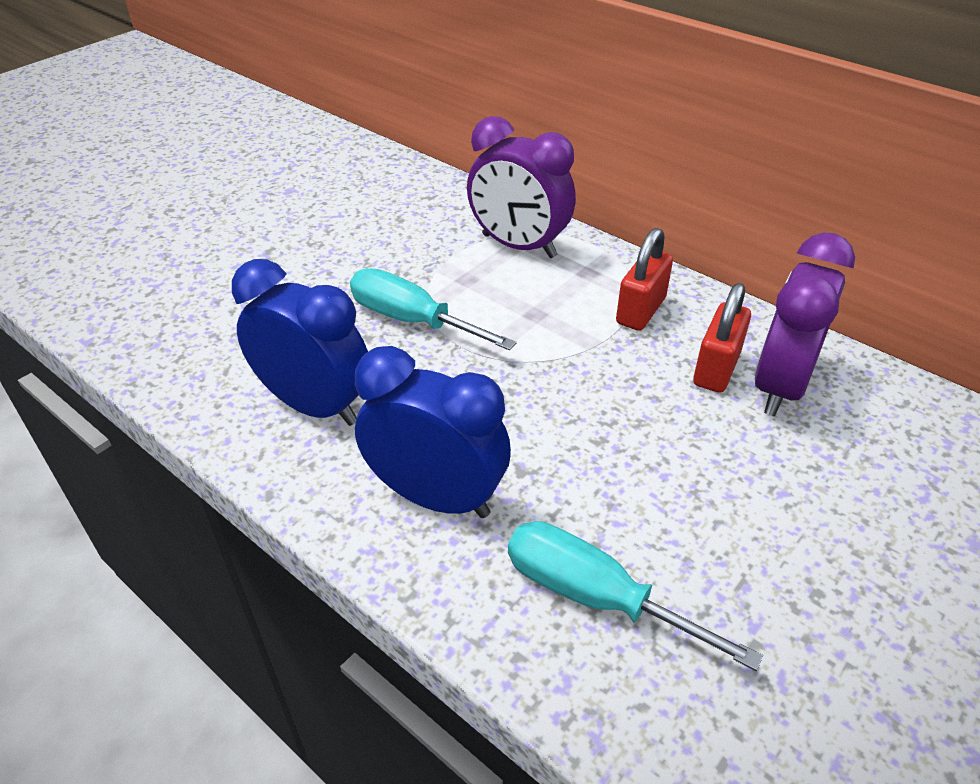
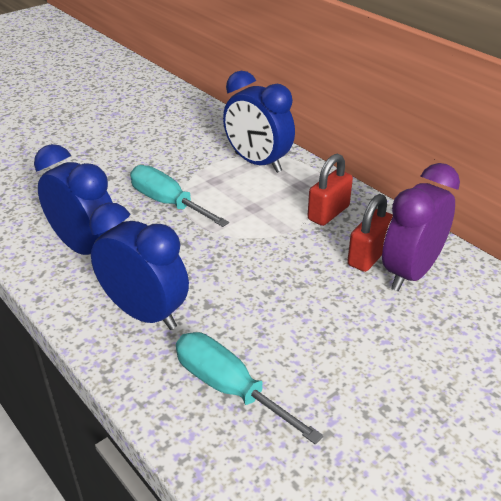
camera: 10 degrees right, 5 degrees down
purple clock [467,116,576,258] -> blue clock [223,71,295,173]

